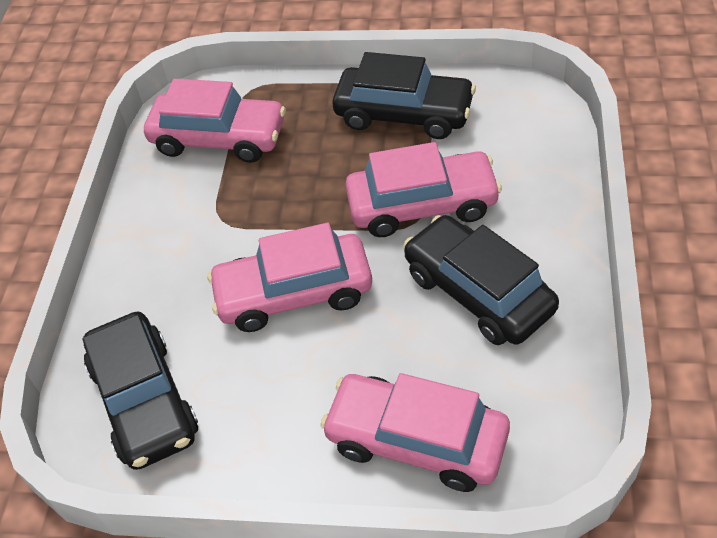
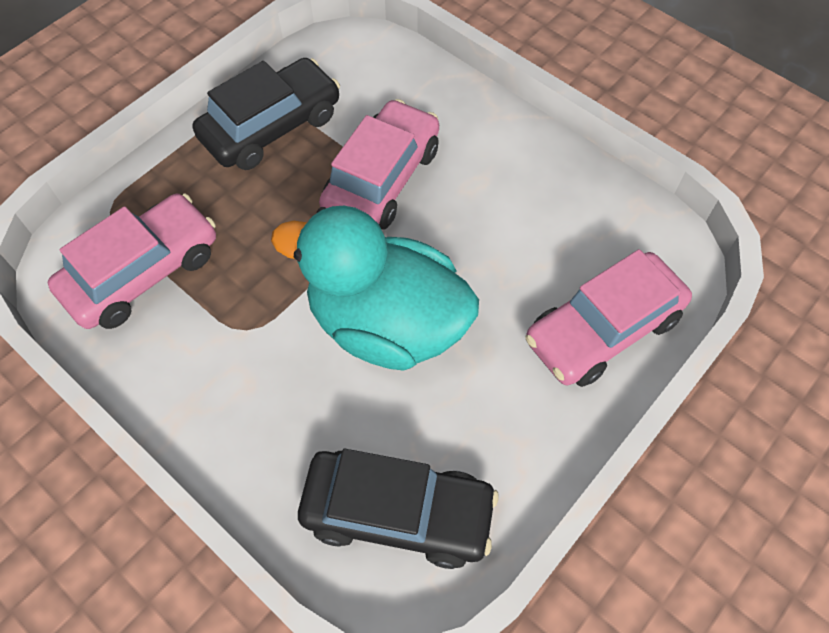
camera: 60 degrees left, 10 degrees up
pink car [207,223,372,332] -> turquoise duck [271,206,479,371]
black car [404,215,559,345] -> none

